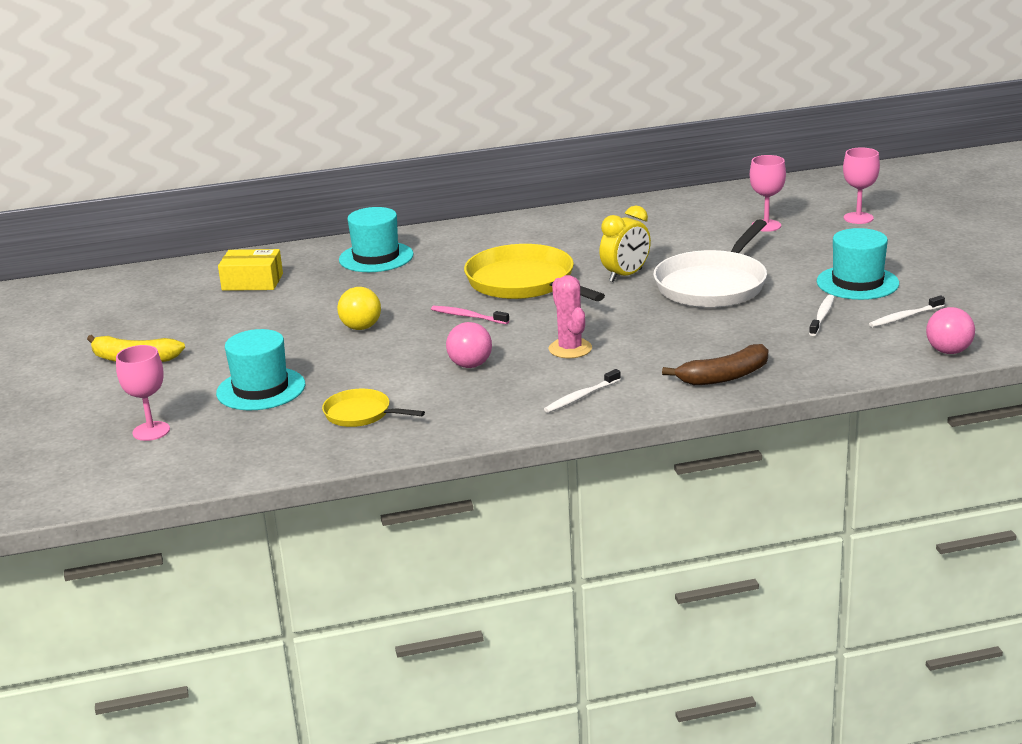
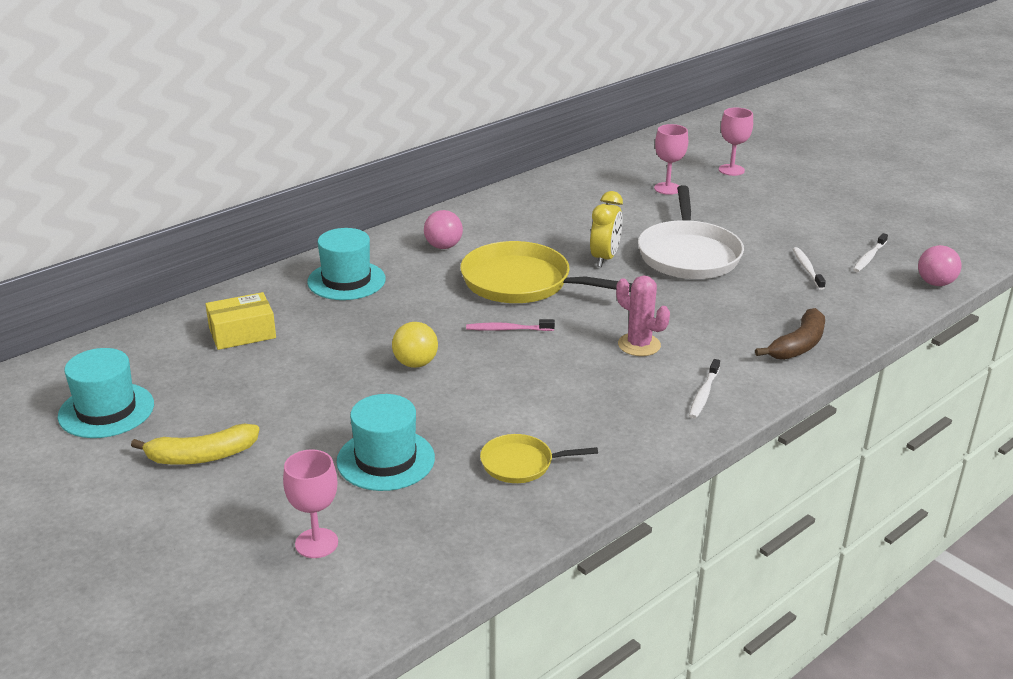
camera: 30 degrees left, 5 degrees up
pink ball [446,322,492,368] -> pink ball moved to [424,210,463,249]
turquoise hat [817,228,899,300] -> turquoise hat moved to [58,348,154,438]

